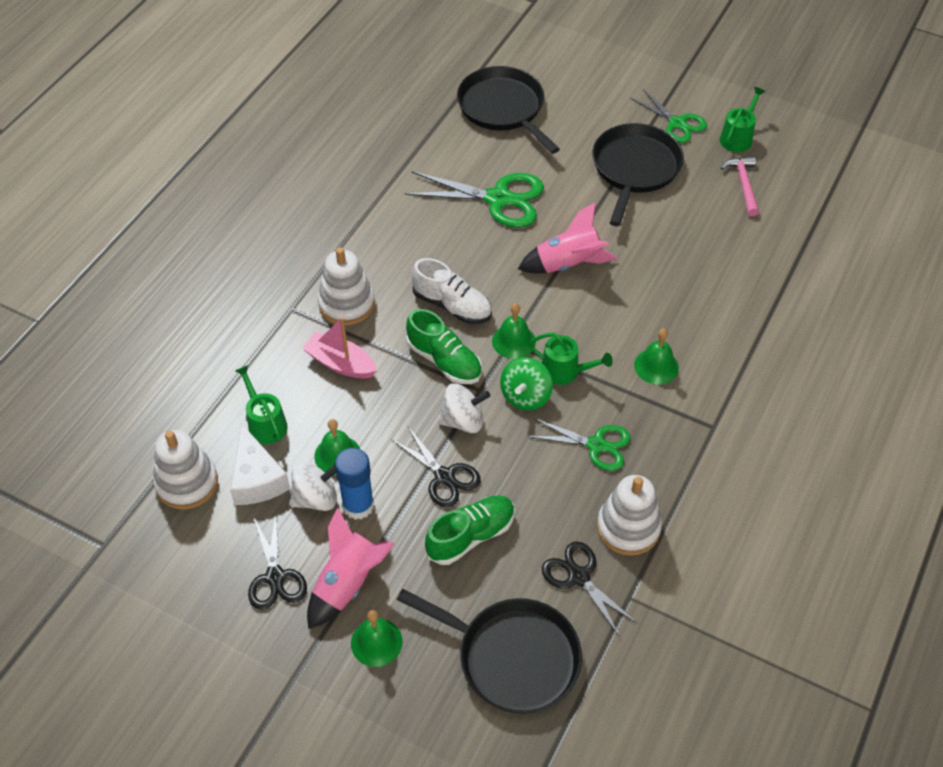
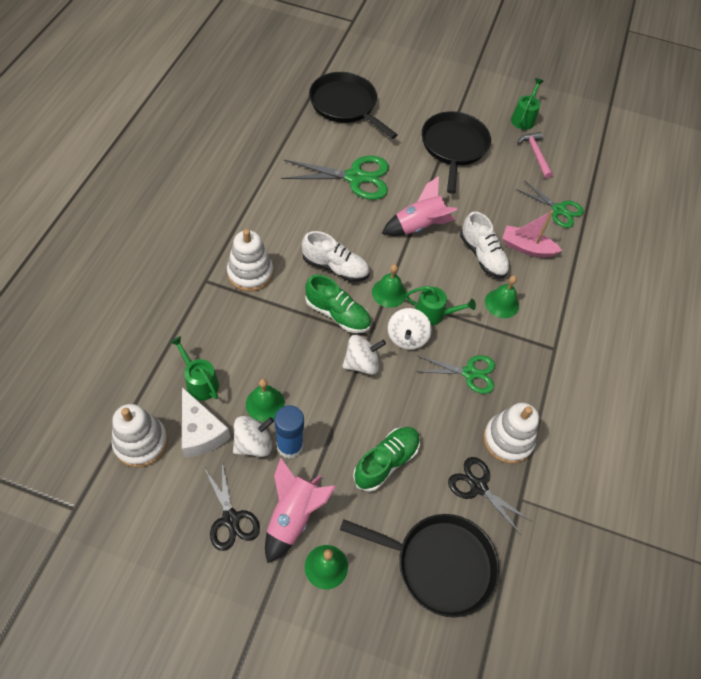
camera: 15 degrees left, 5 degrees up
pink boat [302,317,377,379] -> pink boat moved to [502,211,562,258]
black scissors [391,427,481,508] -> none
green spinning top [500,357,553,410] -> white spinning top [388,308,432,350]
green scissors [630,89,707,143] -> green scissors moved to [516,181,584,228]
none -> white shoe [460,211,510,278]

